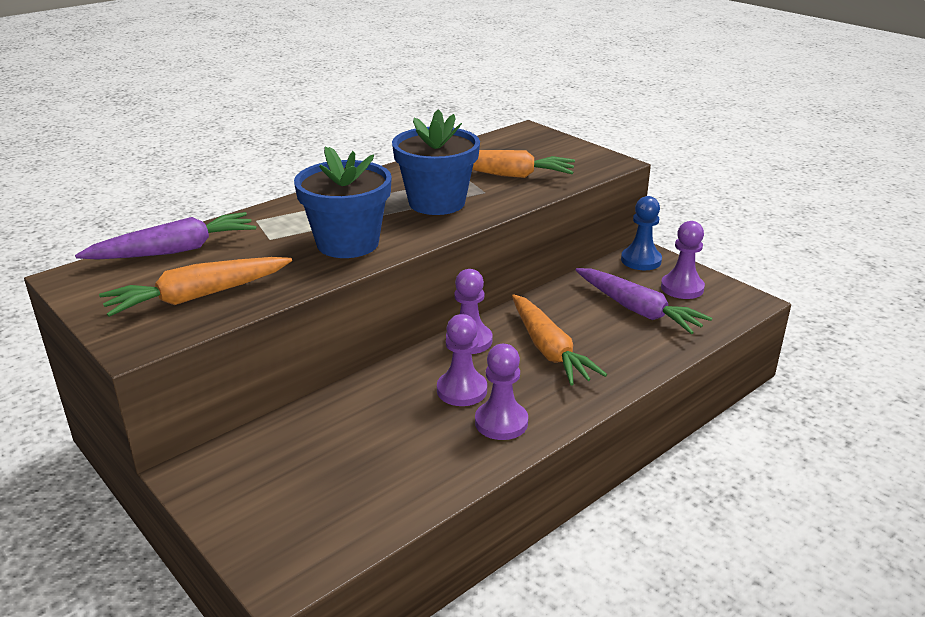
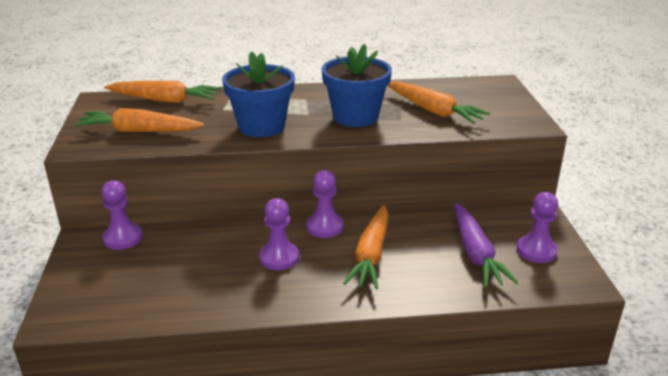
camera: 35 degrees right, 0 degrees up
purple carrot [75,212,256,260] -> orange carrot [104,81,221,103]
purple pawn [475,344,528,440] -> purple pawn moved to [101,180,142,250]
blue pawn [621,196,662,270] -> none

